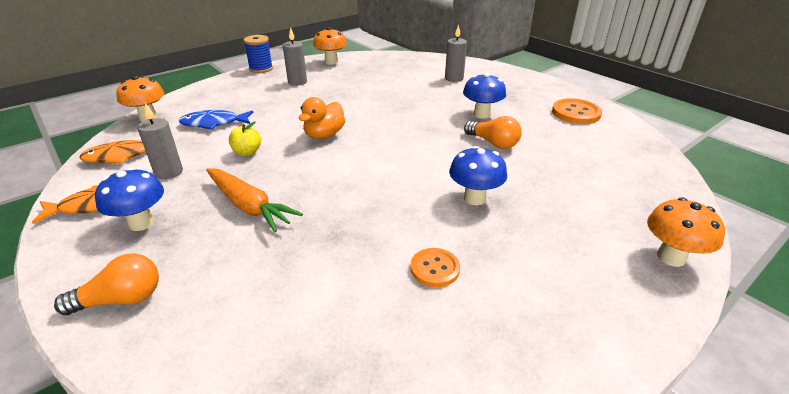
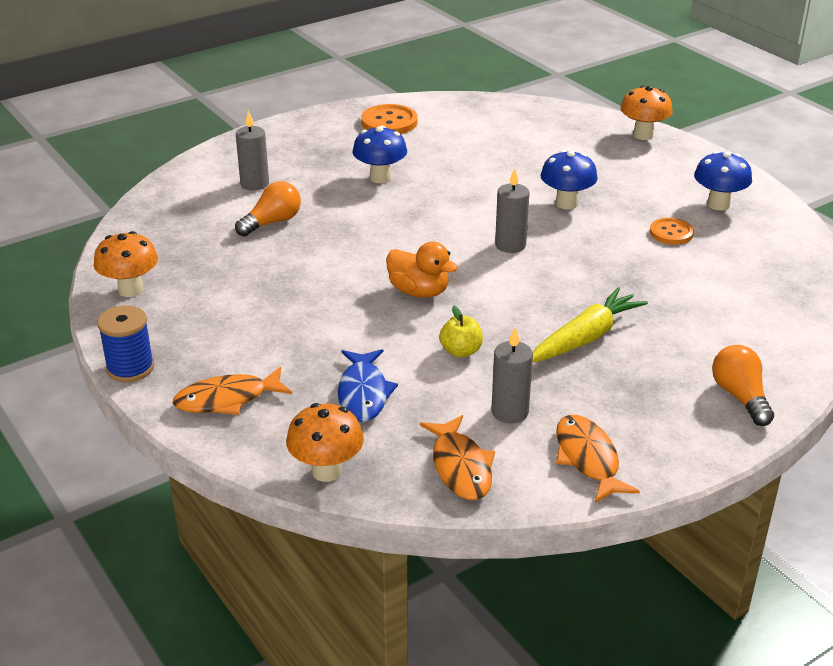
camera: 85 degrees left, 0 degrees up
blue mushroom [95,168,164,231] -> blue mushroom moved to [694,151,752,211]
orange carrot [206,168,303,232] -> yellow carrot [532,287,648,363]
grey candle [283,27,307,86] -> grey candle moved to [495,168,529,253]
orange light bulb [464,116,522,149] -> orange light bulb moved to [235,181,301,236]
none -> orange fish [173,367,292,415]

